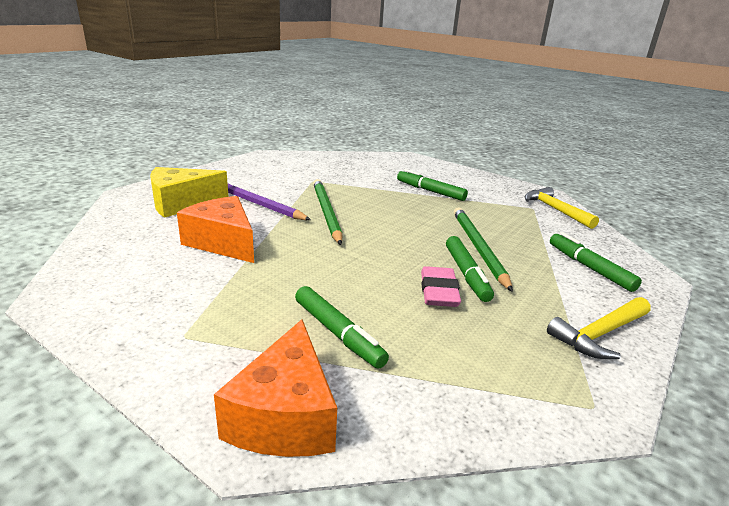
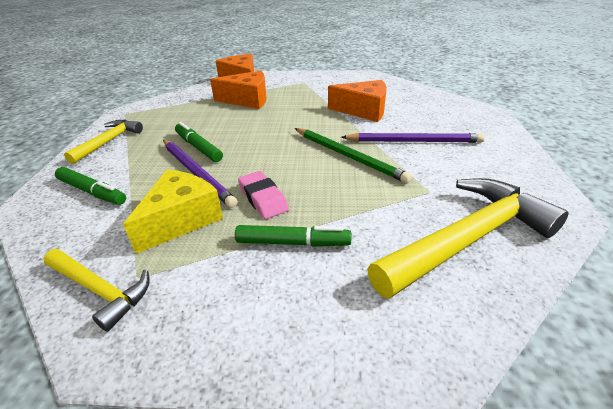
camera: 150 degrees right, 10 degrees up
yellow cheese [150,167,229,218] -> yellow cheese moved to [123,169,223,254]
green marker [295,286,389,369] -> orange cheese [210,70,267,109]
pink eraser [421,266,461,307] -> pink eraser moved to [238,171,289,219]
green pencil [454,207,513,292] -> purple pencil [163,140,238,208]
none -> yellow hammer [367,178,569,299]

